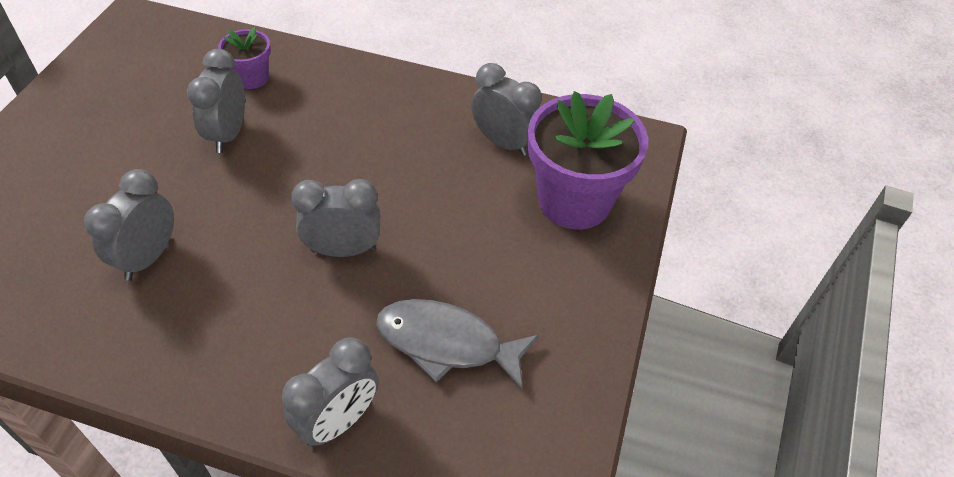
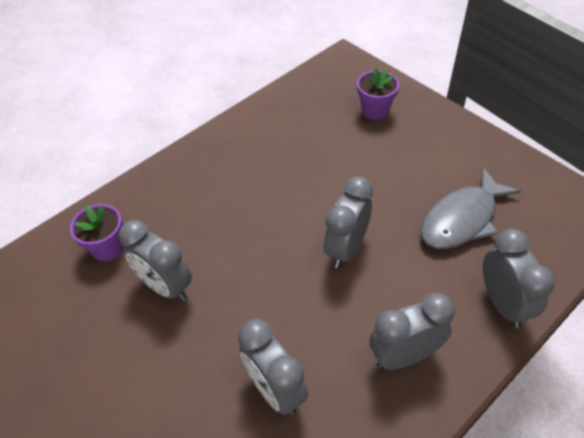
camera: 55 degrees left, 0 degrees up
grey clock [471,63,542,156] -> grey clock moved to [369,293,455,370]
purple flower pot [528,91,649,230] -> purple flower pot [357,68,399,120], size x0.50

